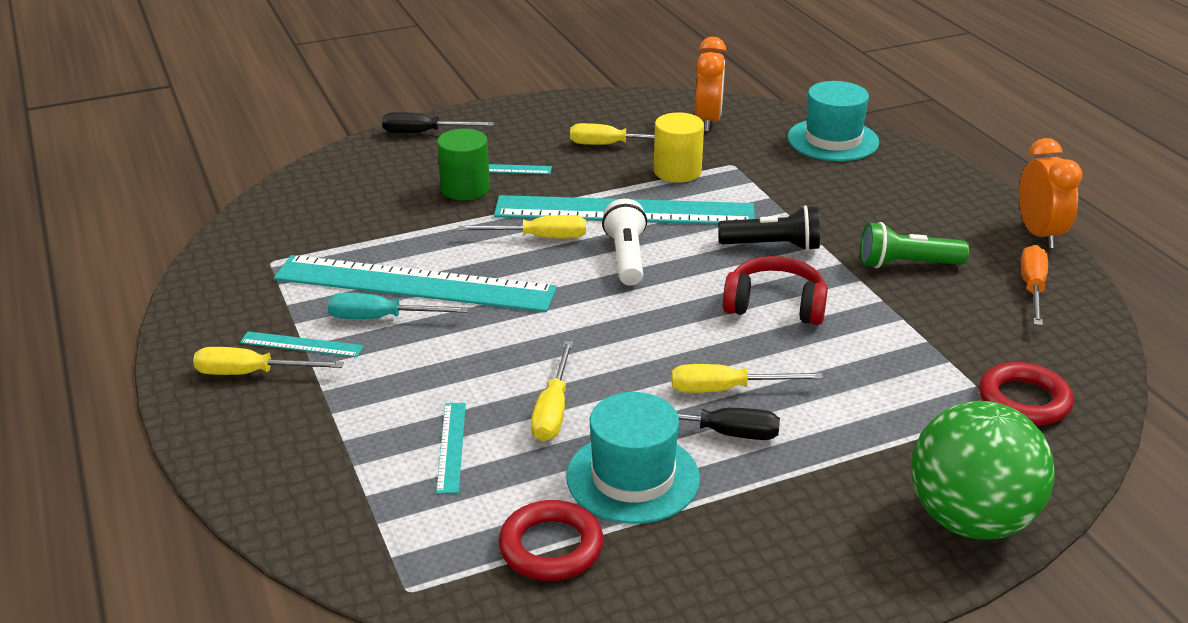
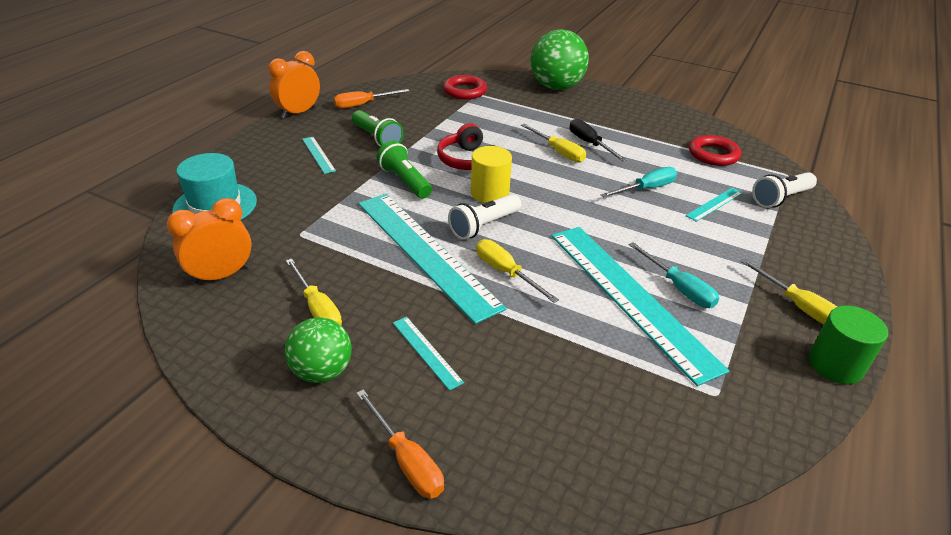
camera: 130 degrees left, 5 degrees up
turquoise ruler [240,331,364,357] -> turquoise ruler moved to [302,137,336,174]
black screwdriver [382,112,494,133] -> orange screwdriver [356,389,444,499]
green cylinder [437,129,490,200] -> green cylinder moved to [809,305,888,384]
yellow screwdriver [531,341,573,441] -> turquoise screwdriver [601,167,677,198]
turquoise hat [566,392,700,524] -> none
yellow cylinder [654,112,704,182] -> yellow cylinder moved to [471,146,512,203]
black flashlight [718,205,820,251] -> green flashlight [376,141,432,199]
none -> green ball [285,317,352,383]
none -> white flashlight [752,172,817,208]

